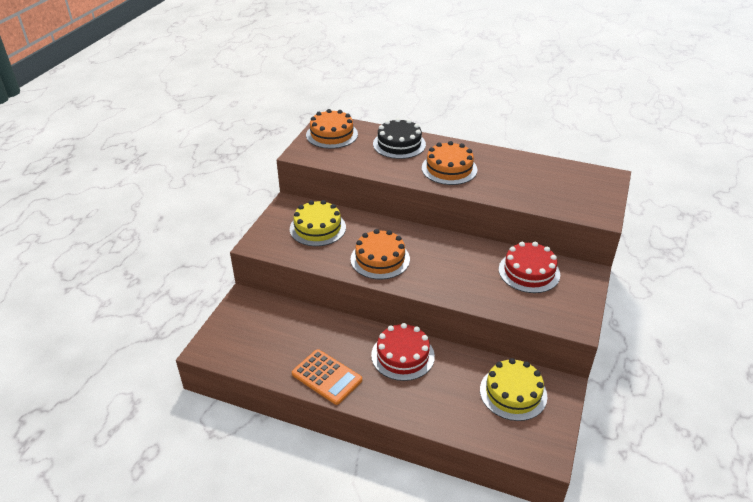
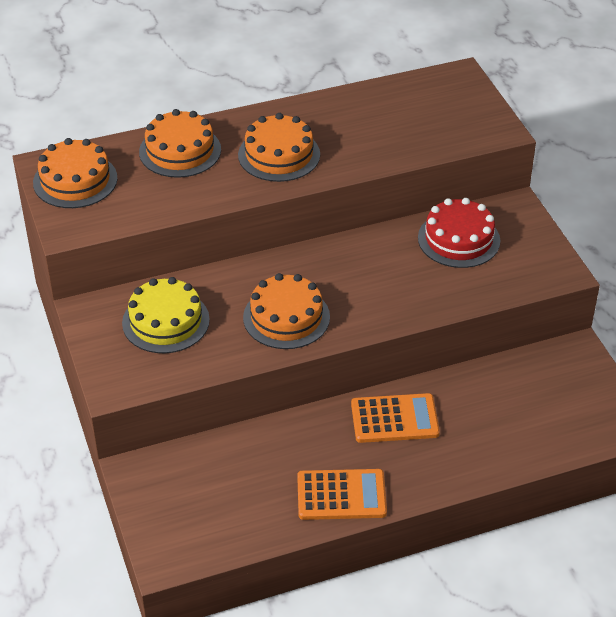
camera: 40 degrees left, 5 degrees up
red cake [371,323,435,381] -> orange calculator [351,393,440,443]
black cake [373,118,426,159] -> orange cake [139,109,221,178]
yellow cake [480,358,547,421] -> none

